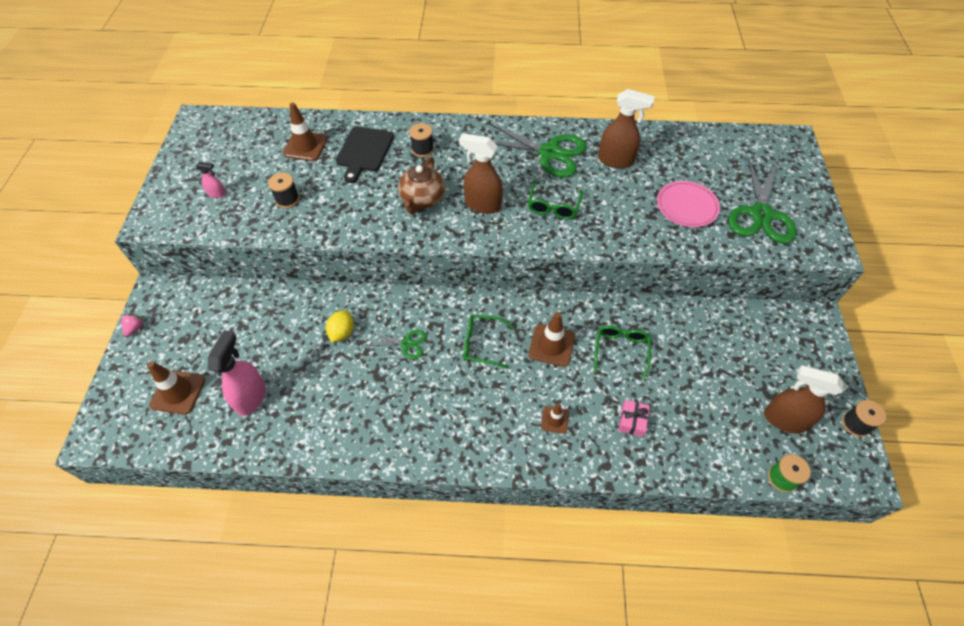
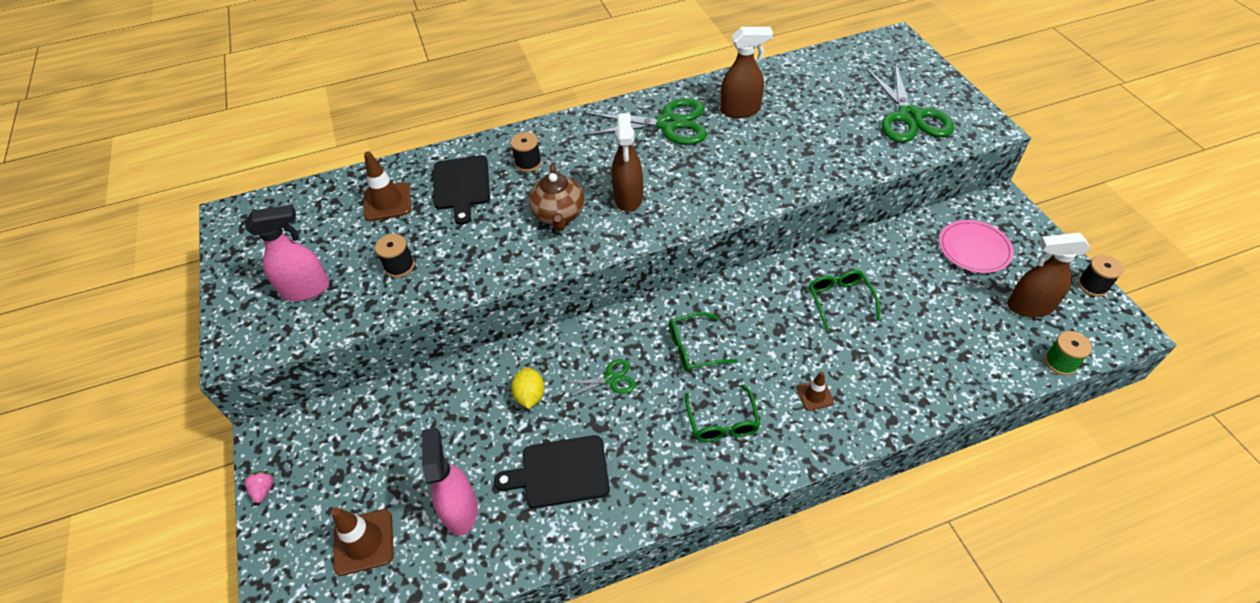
camera: 20 degrees left, 5 degrees down
pink spray bottle [196,161,226,198] -> pink spray bottle [246,205,330,301], size x2.03
brown spray bottle [459,133,503,214] -> brown spray bottle turned 90 degrees counterclockwise [612,113,643,212]
green glasses [528,181,583,219] -> green glasses moved to [685,385,760,442]
brown traffic cone [528,312,575,367] -> none
pink gift [618,400,650,437] -> none
pink plate [657,181,720,227] -> pink plate moved to [939,220,1014,273]
none -> black cutting board [494,435,610,508]

